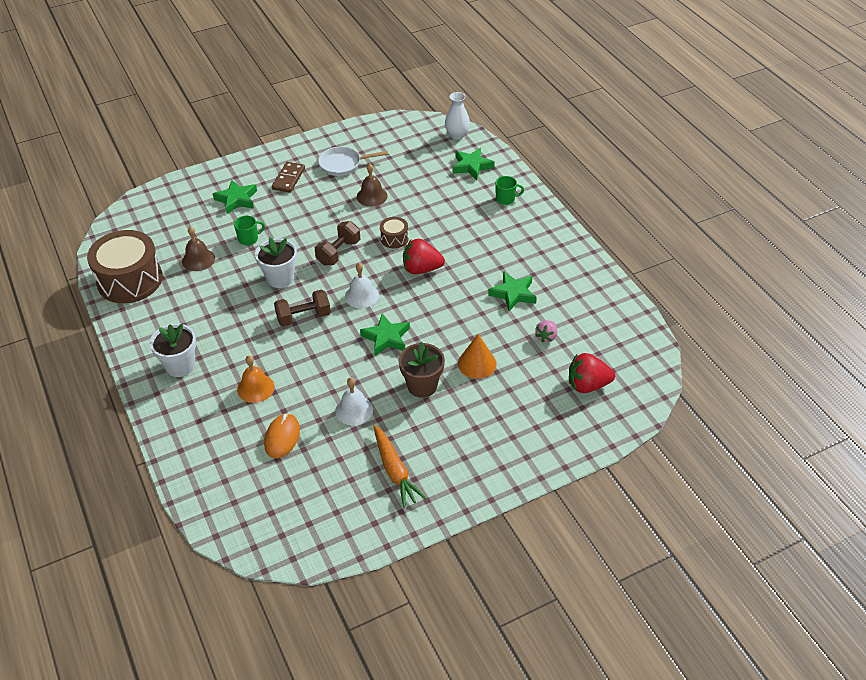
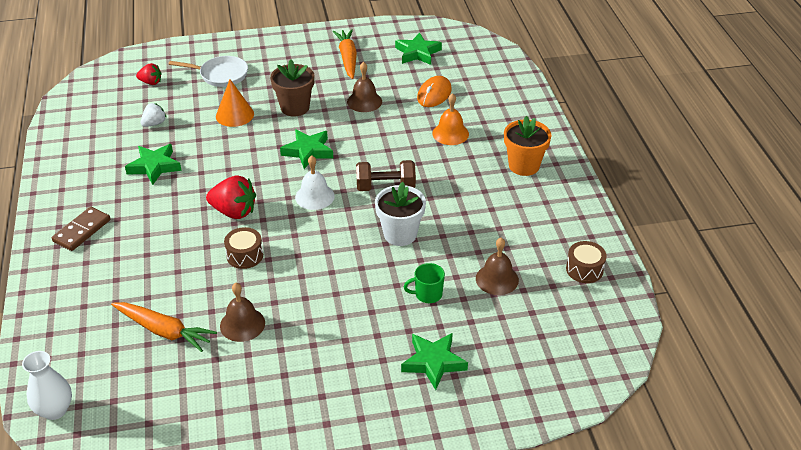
camera: 165 degrees left, 5 degrees down
brown drum [87,230,163,303] -> brown drum [566,241,607,283], size x0.45
white flower pot [150,323,196,377] -> orange flower pot [504,116,551,176]
brown domino [272,162,305,193] -> brown domino moved to [52,207,111,251]
brown dumbbell [315,221,360,266] -> none
white pan [318,147,388,176] -> white pan moved to [169,56,248,87]
white bell [335,378,373,425] -> brown bell [347,62,382,112]
green star [453,148,495,180] -> green star moved to [395,32,442,65]
green mug [495,176,524,205] -> none
pink strawberry [535,320,557,342] -> white strawberry [141,103,167,127]
red strawberry [569,353,615,393] -> red strawberry [136,63,162,85], size x0.58
none -> orange carrot [111,302,217,352]

